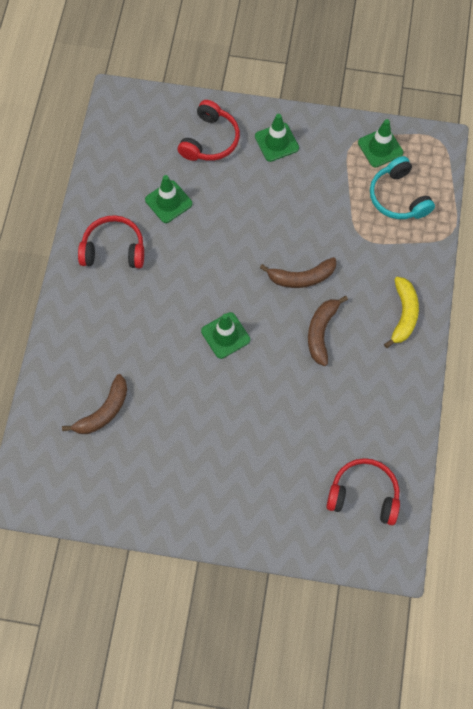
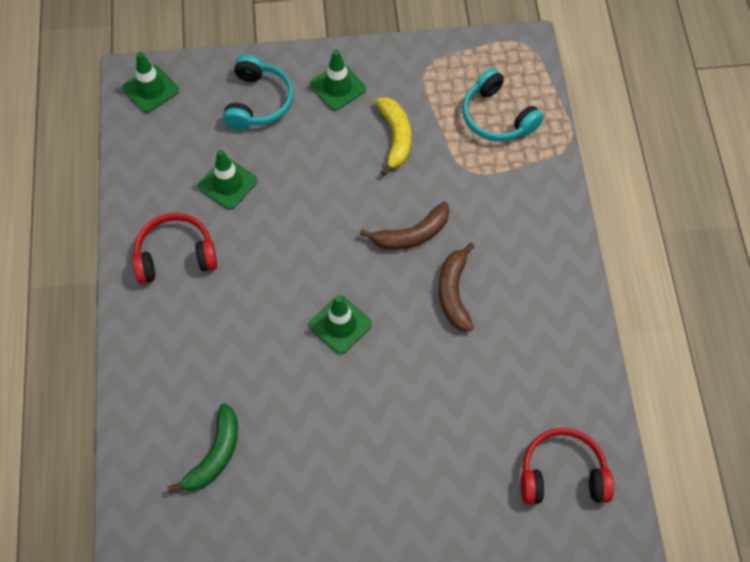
camera: 15 degrees left, 5 degrees down
brown banana [62,374,127,434] -> green banana [168,403,238,493]
red headphones [178,100,240,161] -> turquoise headphones [223,55,294,130]
green traffic cone [358,119,403,167] -> green traffic cone moved to [122,52,179,113]
yellow banana [384,277,419,348] -> yellow banana moved to [375,97,411,176]

